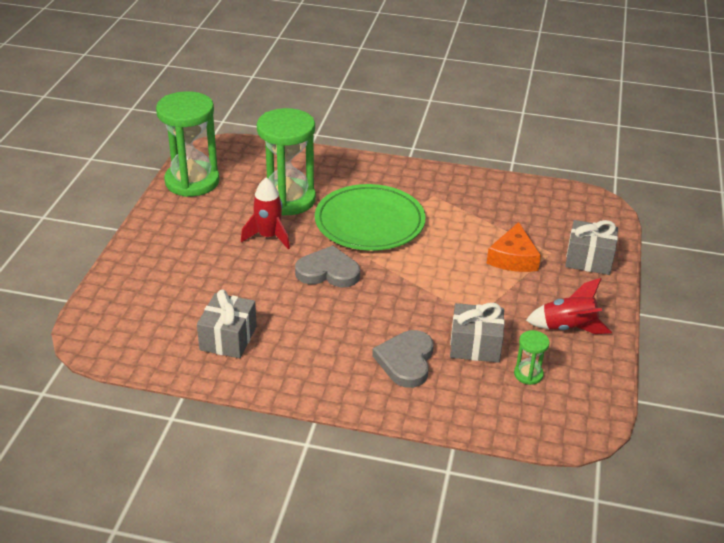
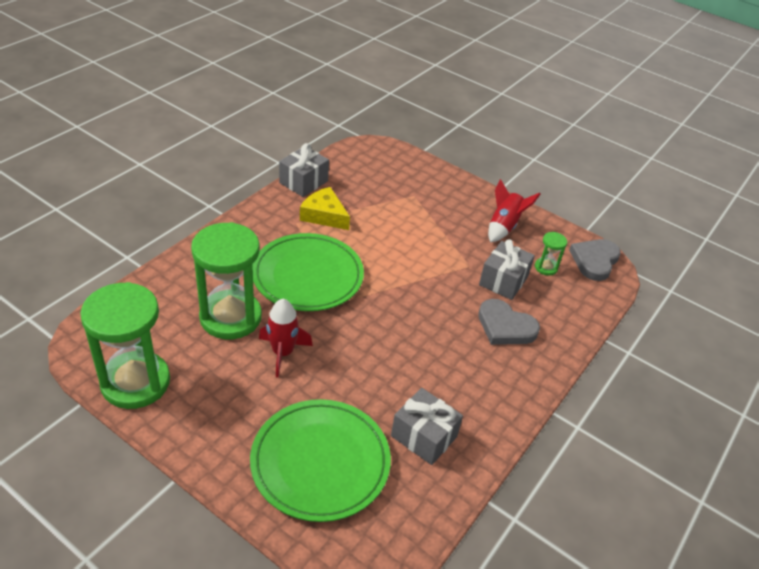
camera: 70 degrees left, 5 degrees up
grey heart [295,245,360,287] -> grey heart moved to [569,239,621,281]
orange cheese [486,222,541,272] -> none
grey gift [565,220,618,275] -> grey gift moved to [279,143,329,197]
none -> green plate [250,399,391,522]
none -> yellow cheese [300,187,350,230]

